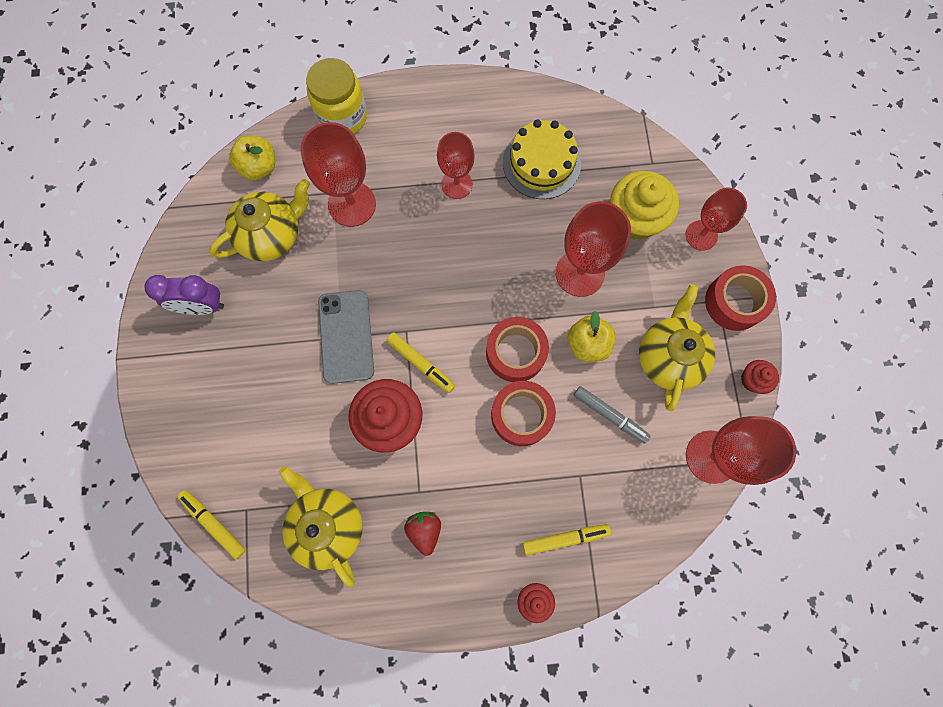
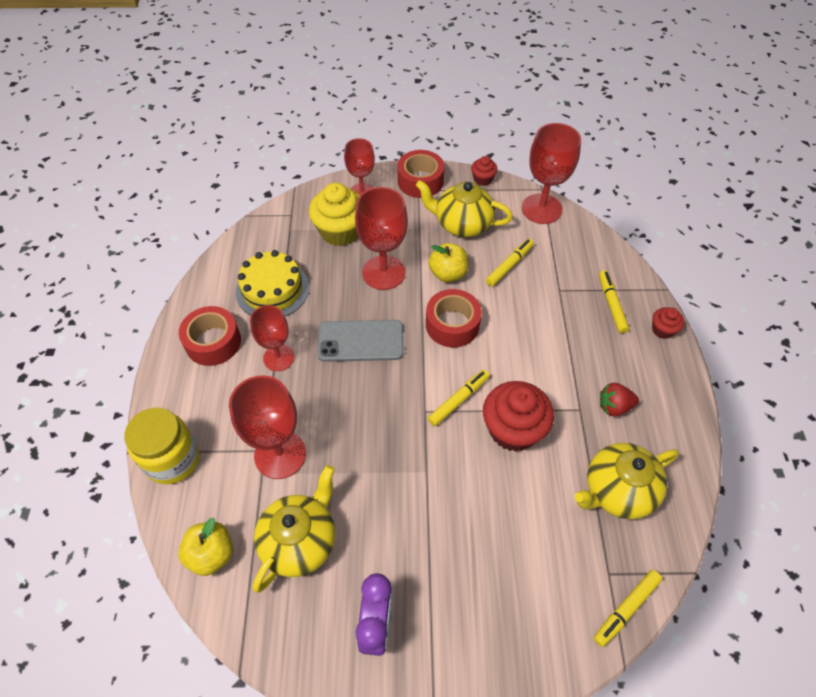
camera: 85 degrees left, 20 degrees down
yellow teapot [210,179,310,261] -> yellow teapot turned 60 degrees clockwise [253,465,335,593]
grey phone [318,290,374,384] -> grey phone moved to [317,320,404,362]
red tape [491,381,556,446] -> red tape moved to [179,306,241,366]
grey marker [573,386,651,444] -> yellow marker [486,239,534,286]

